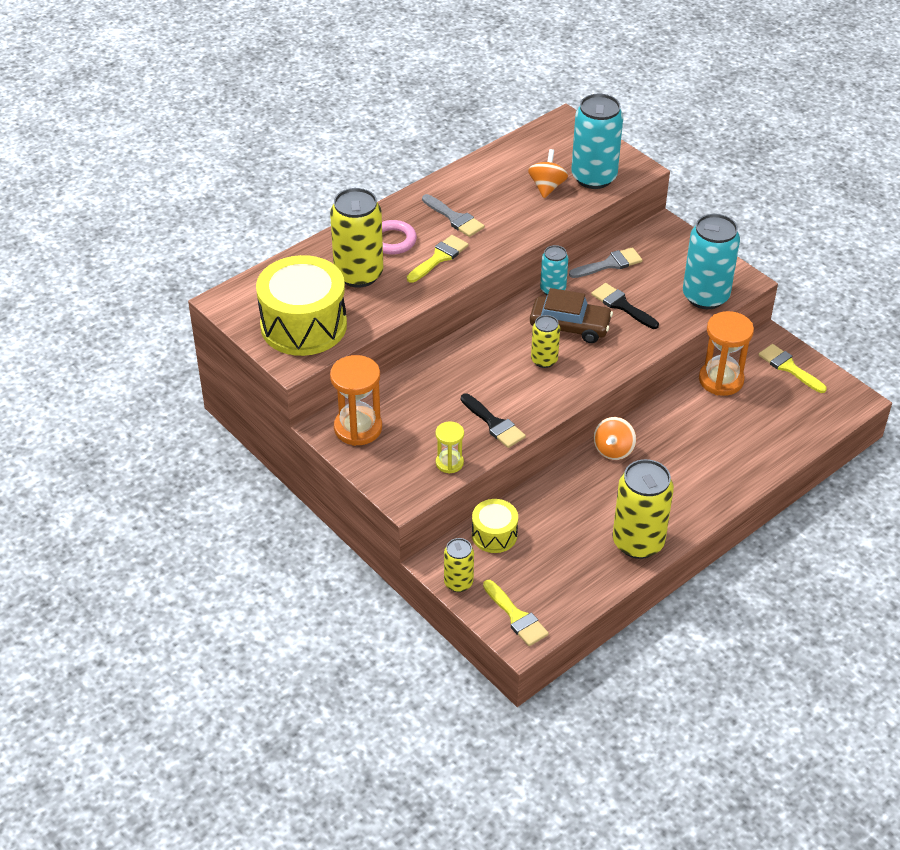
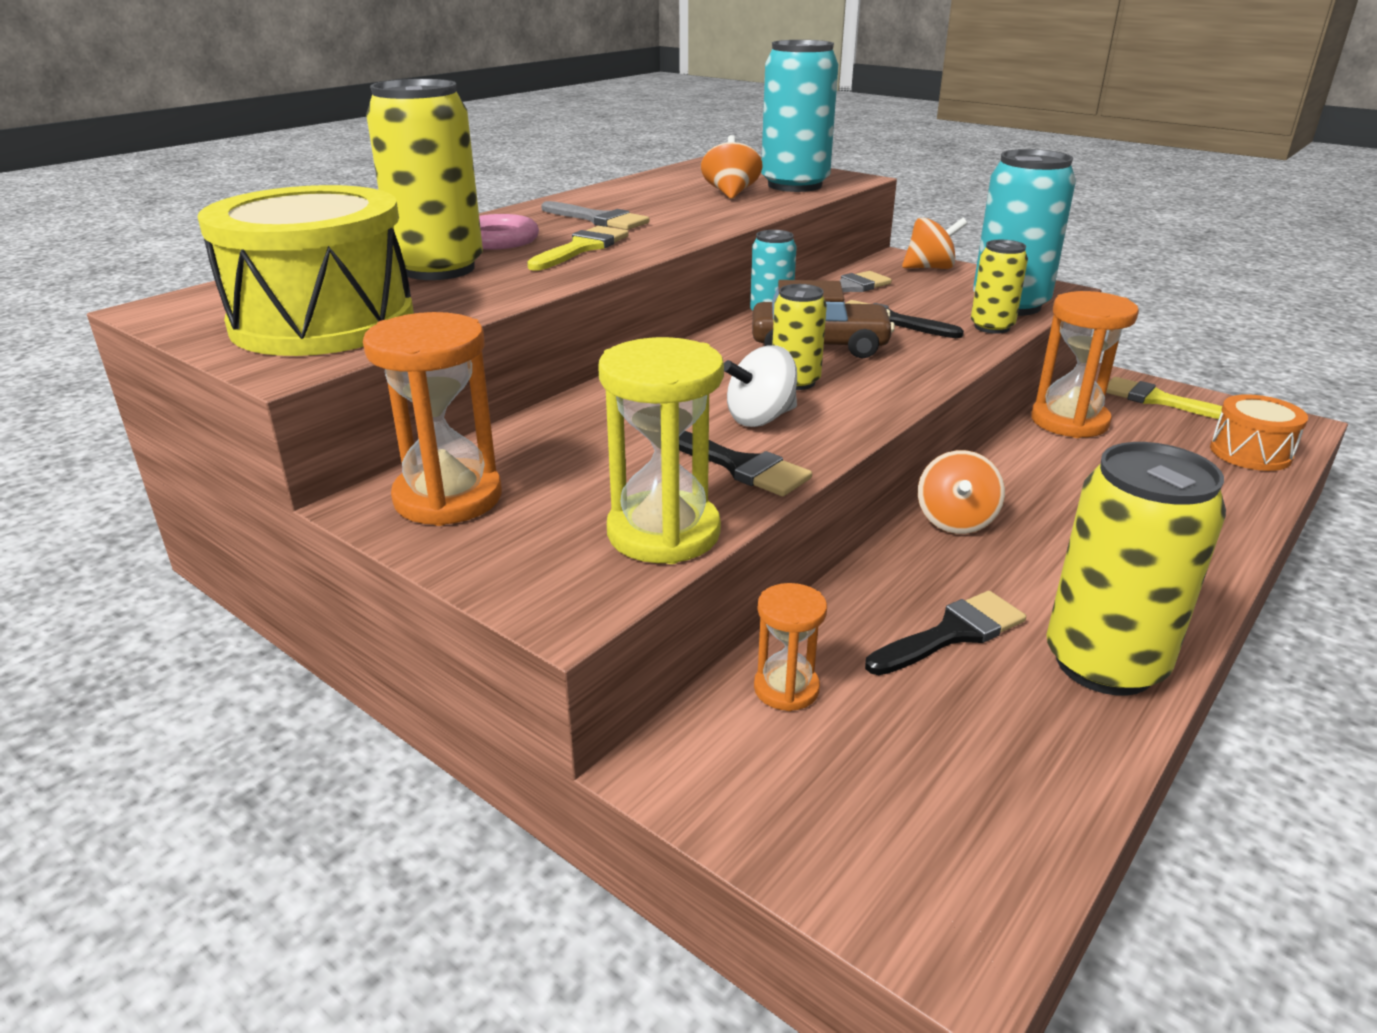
camera: 10 degrees left, 15 degrees down
yellow hourglass [435,421,464,474] -> yellow hourglass [598,337,724,564], size x1.75
yellow can [444,538,474,592] -> yellow can moved to [971,240,1028,334]
yellow drum [472,499,518,553] -> orange hourglass [754,583,827,711]
yellow brush [483,580,549,646] -> none
none -> white spinning top [724,345,797,427]
none -> black brush [865,591,1026,675]
none -> orange spinning top [902,217,967,269]
none -> orange drum [1210,394,1308,471]

